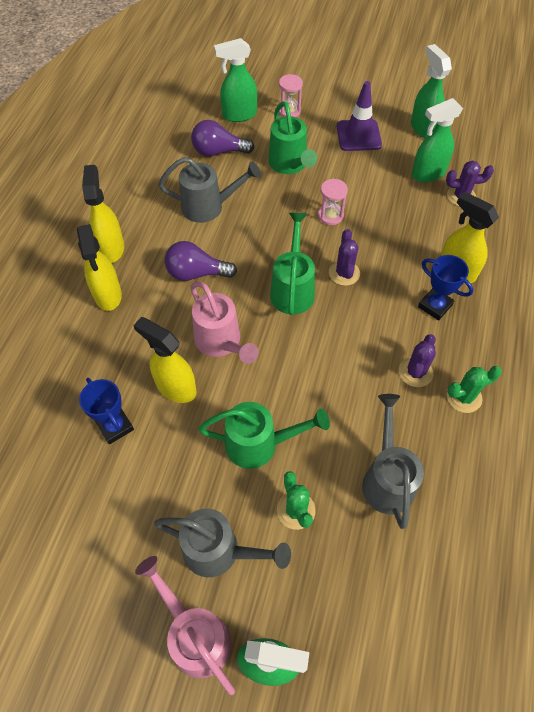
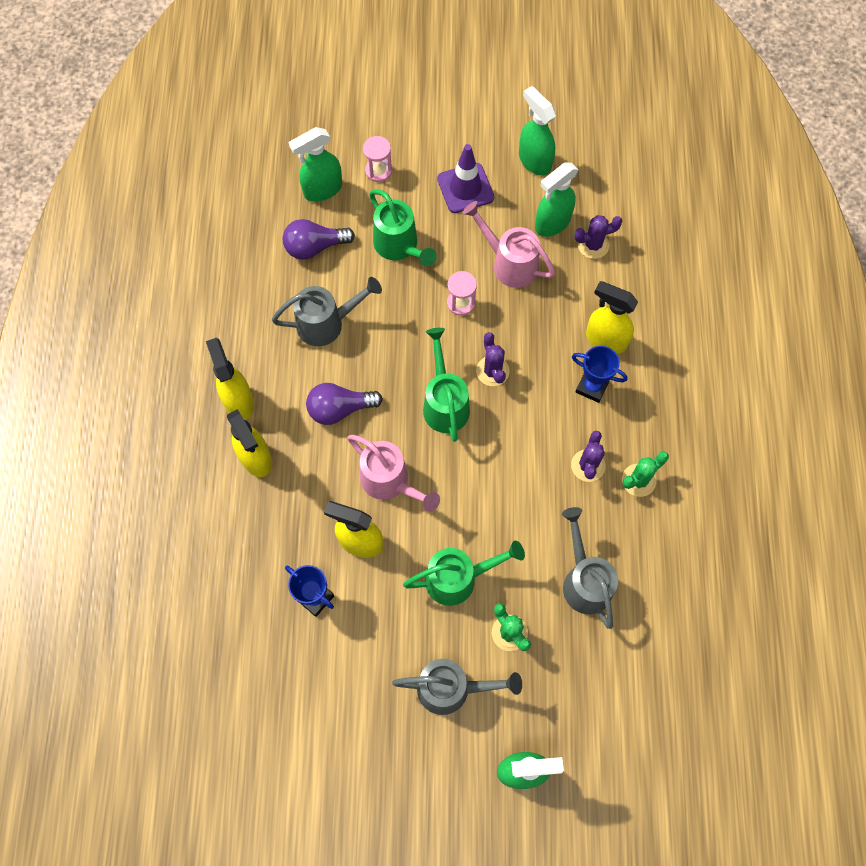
camera: 15 degrees left, 10 degrees up
pink watering can [135,556,235,695] -> pink watering can moved to [462,201,555,288]

